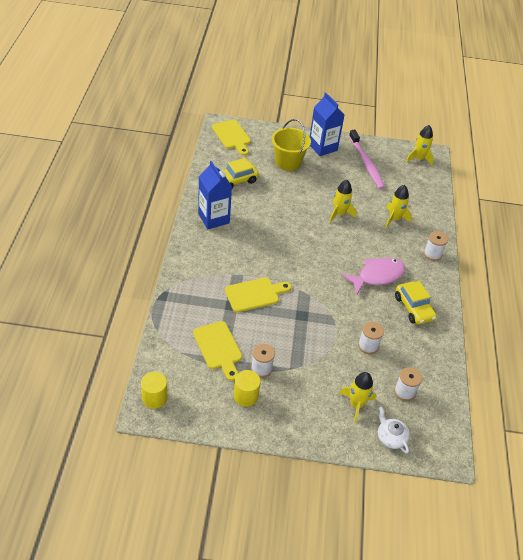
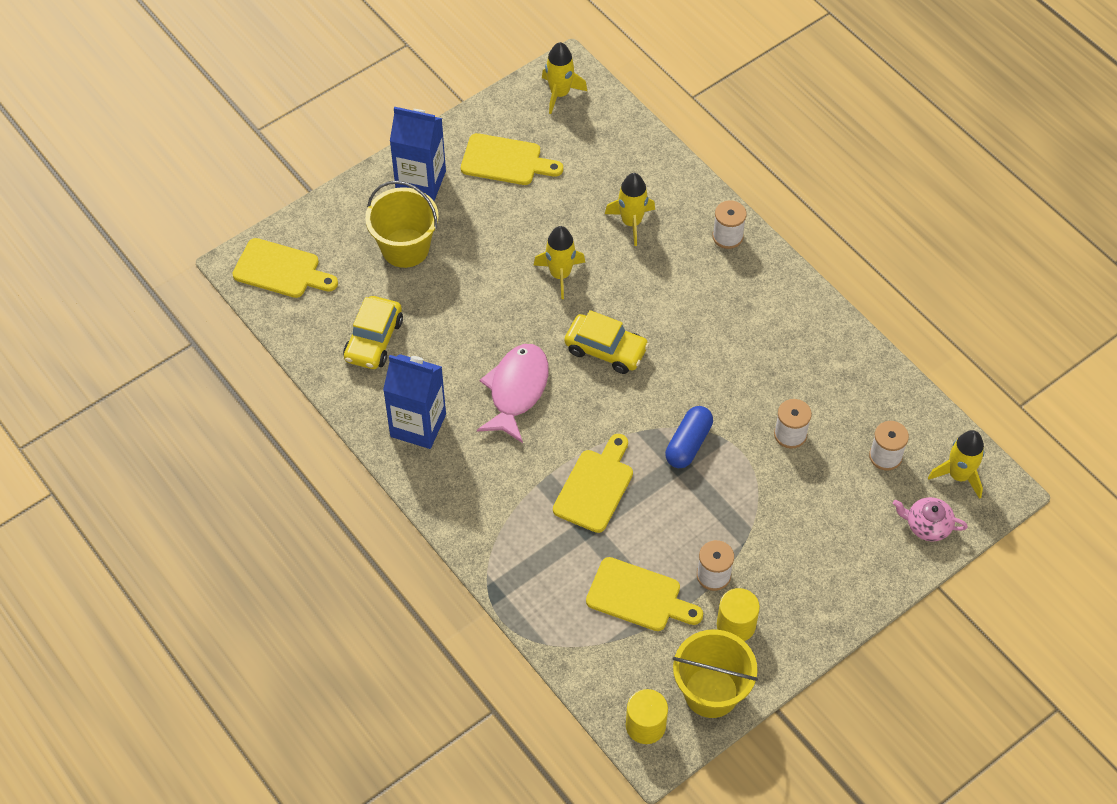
camera: 40 degrees left, 10 degrees up
yellow rocket [339,372,376,423] -> yellow rocket moved to [928,430,985,499]
pink fish [342,257,405,294] -> pink fish moved to [477,344,549,443]
pink toothbrush [349,130,385,189] -> yellow cutting board [461,133,563,185]
white teapot [378,407,410,454] -> pink teapot [893,497,968,542]
yellow car [395,281,437,324] -> yellow car moved to [564,310,649,374]
none -> blue capsule [665,406,713,468]
none -> yellow bucket [673,629,758,718]

